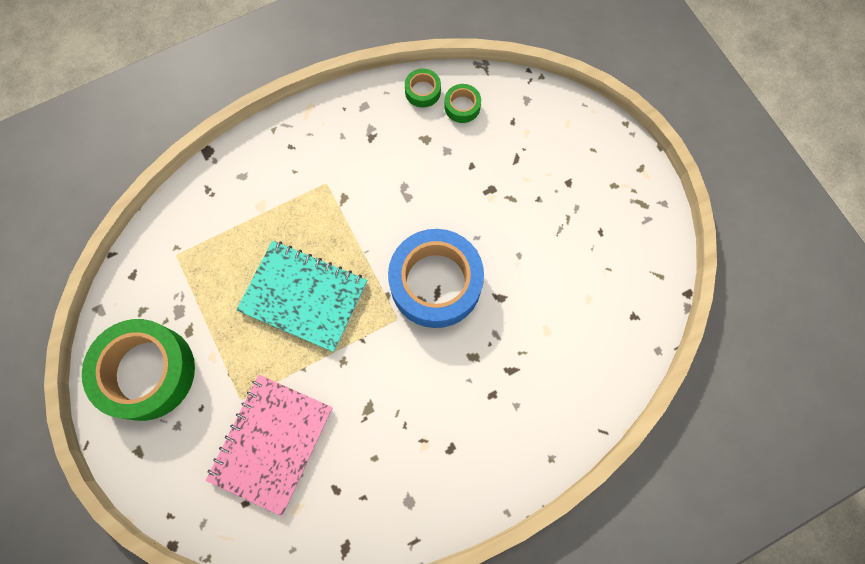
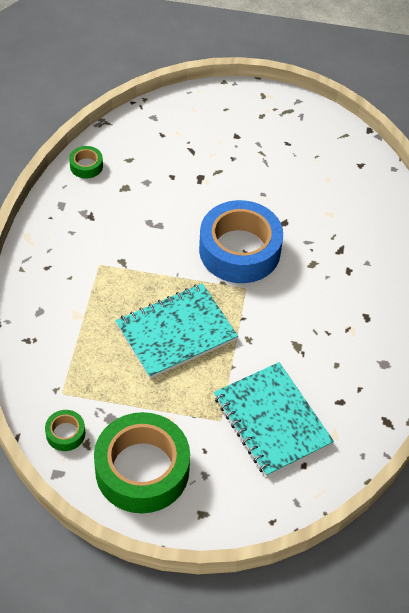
camera: 55 degrees left, 20 degrees down
pink notebook [206,375,333,516] -> turquoise notebook [214,362,334,477]
green tape [444,84,481,123] -> green tape moved to [45,410,85,451]

